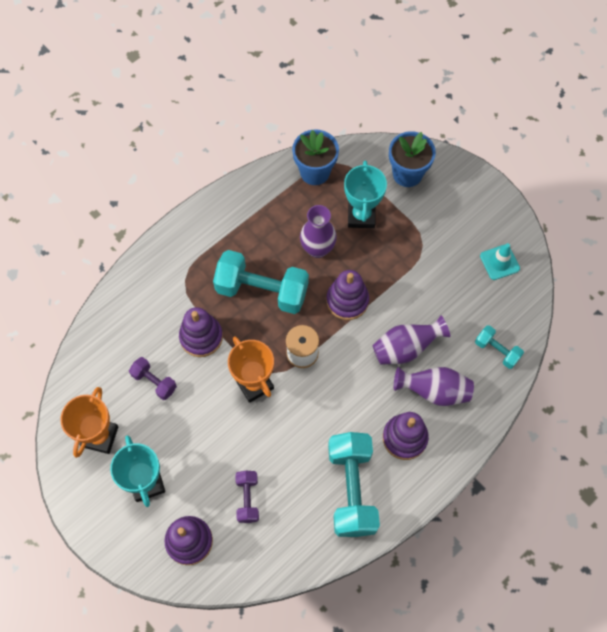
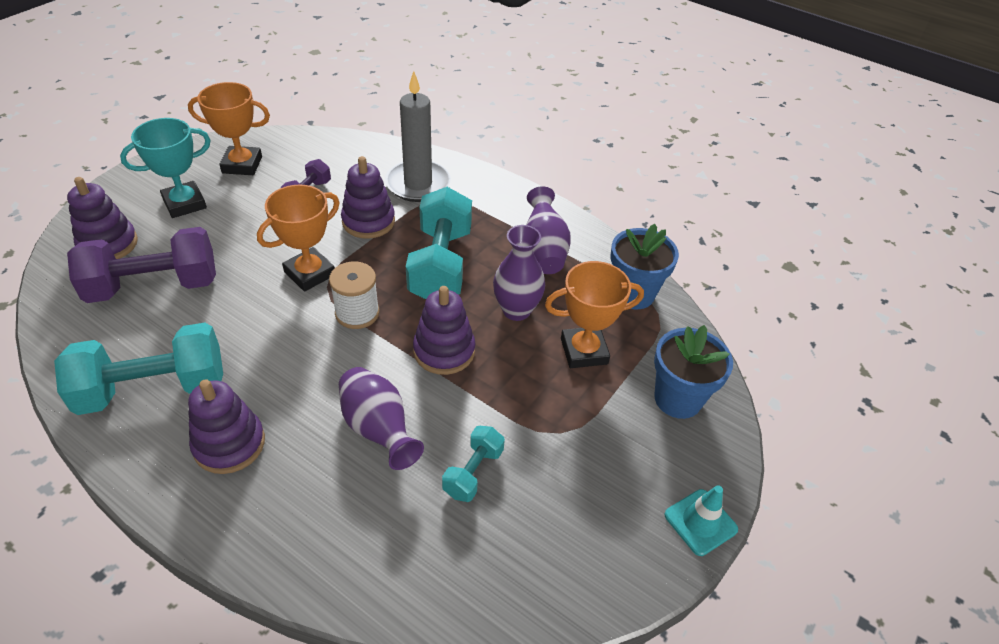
camera: 75 degrees right, 20 degrees down
purple dumbbell [235,471,259,523] -> purple dumbbell [67,227,216,303], size x1.98
turquoise trophy [344,160,387,228] -> orange trophy [545,261,644,368]
purple vase [394,367,474,406] -> purple vase moved to [526,186,571,274]
turquoise dumbbell [475,325,524,369] -> turquoise dumbbell moved to [442,426,505,502]
turquoise traffic cone [480,243,520,280] -> turquoise traffic cone moved to [665,485,738,556]
none -> grey candle [385,71,451,202]

